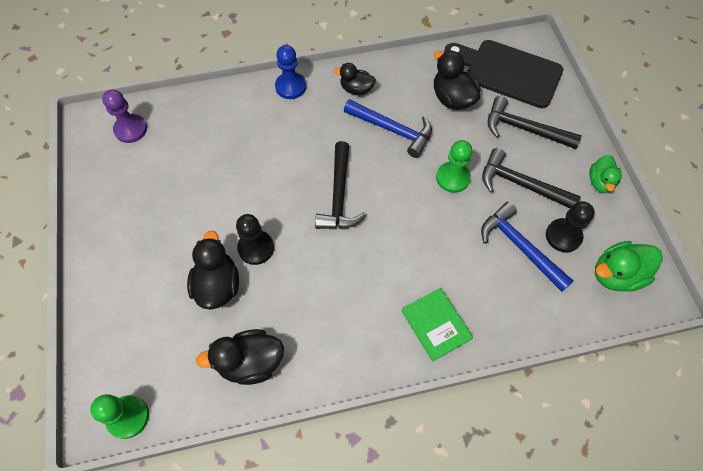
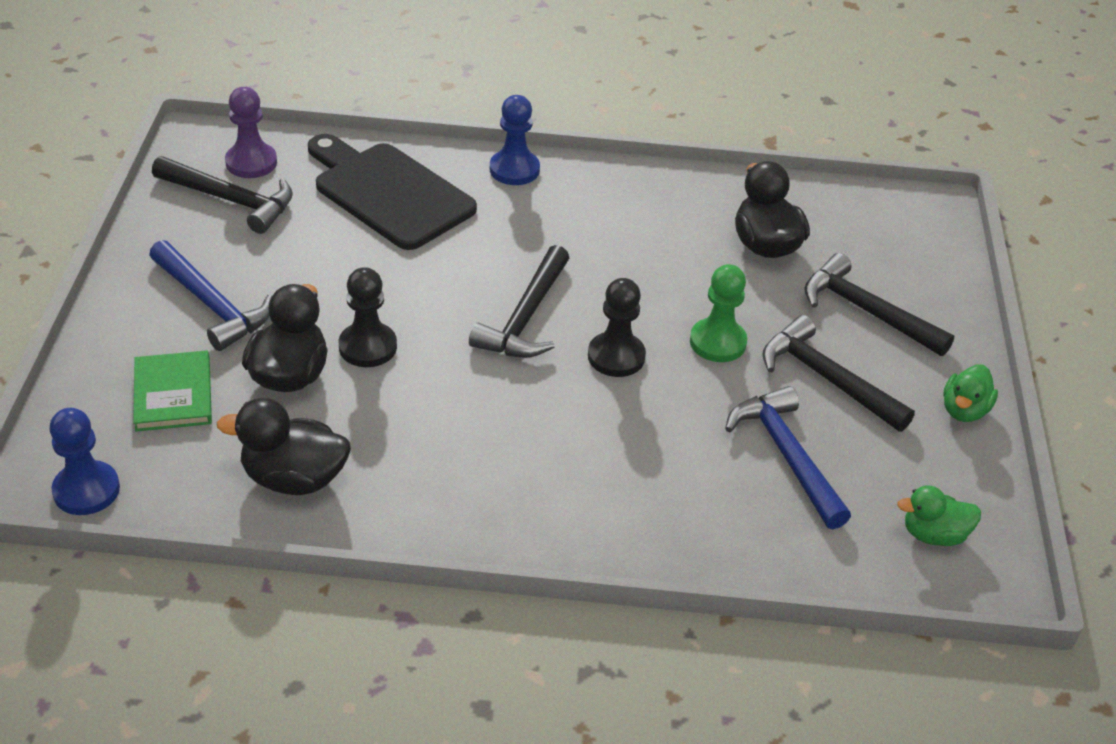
camera: 15 degrees right, 20 degrees down
green pawn [90,394,149,439] -> blue pawn [49,408,120,515]
black duck [334,63,376,95] -> none
blue hammer [344,99,432,158] -> blue hammer moved to [149,240,272,351]
green book [401,288,473,362] -> green book moved to [133,350,212,432]
black cutting board [444,40,563,108] -> black cutting board moved to [308,134,477,250]
black pawn [546,201,595,253] -> black pawn moved to [588,278,646,377]
green duck [595,241,663,292] -> green duck [897,485,981,546], size x0.66
none -> black hammer [152,156,293,234]

